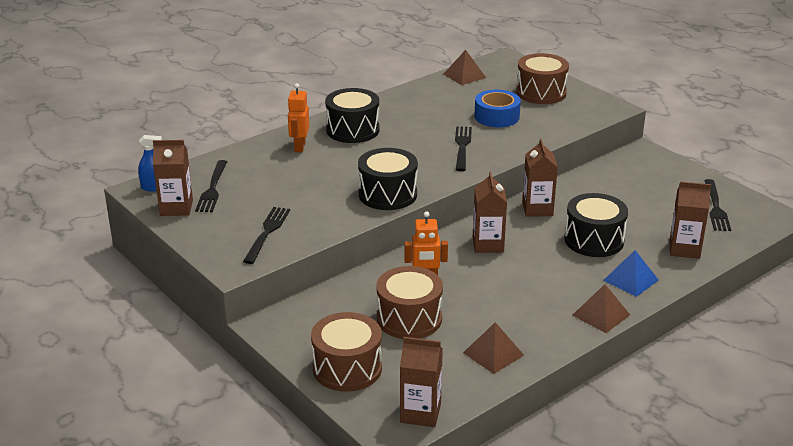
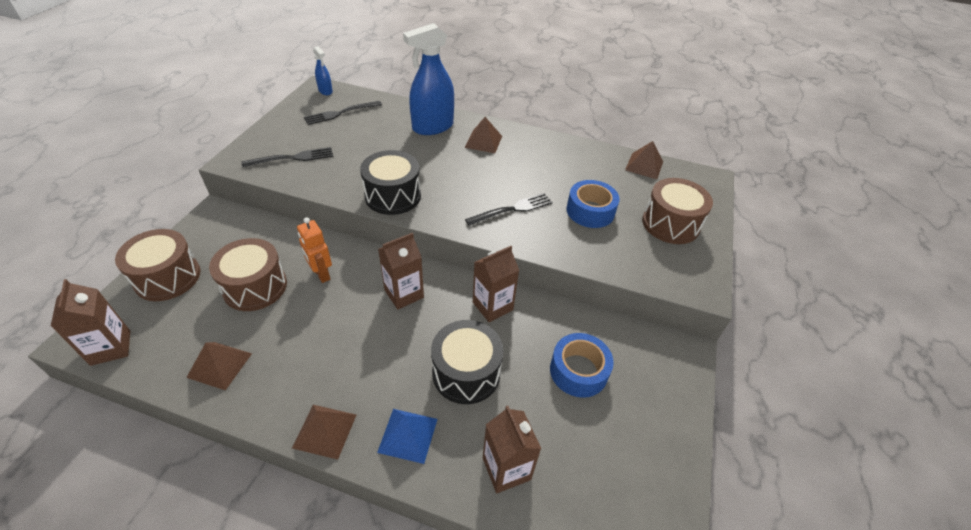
camera: 55 degrees right, 15 degrees up
brown carton [153,140,193,216] -> none
orange robot [287,83,309,152] -> blue spray bottle [403,23,454,135]
black drum [325,88,380,143] -> brown pyramid [465,117,502,153]
black fork [704,179,731,231] -> none
none -> blue tape [550,333,614,398]

